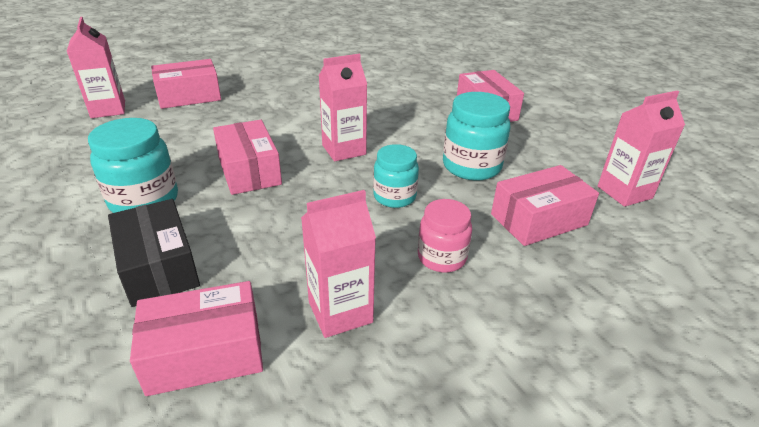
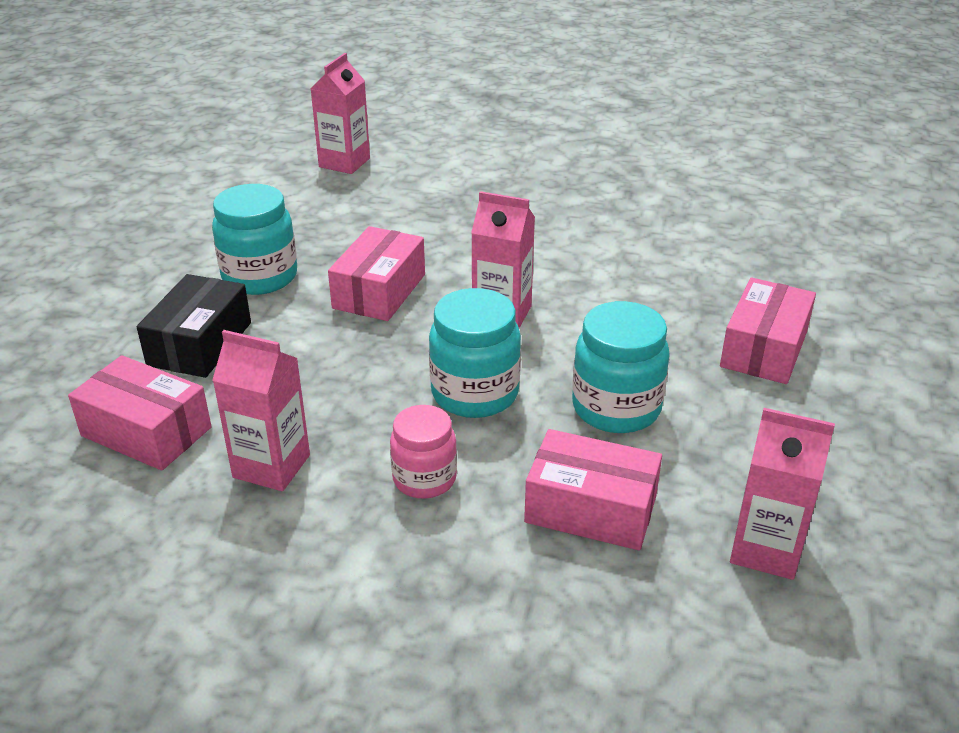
camera: 45 degrees right, 0 degrees up
pink box [151,59,221,109] -> none
turquoise jar [373,144,419,208] -> turquoise jar [429,288,521,418], size x1.51

